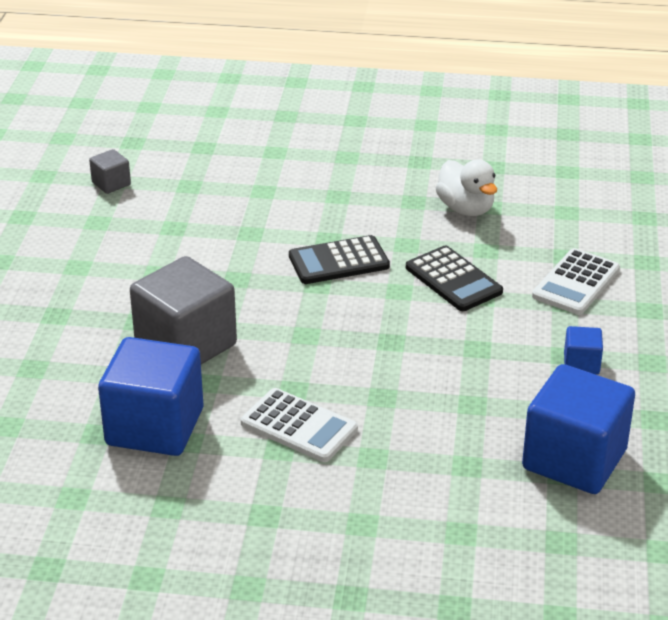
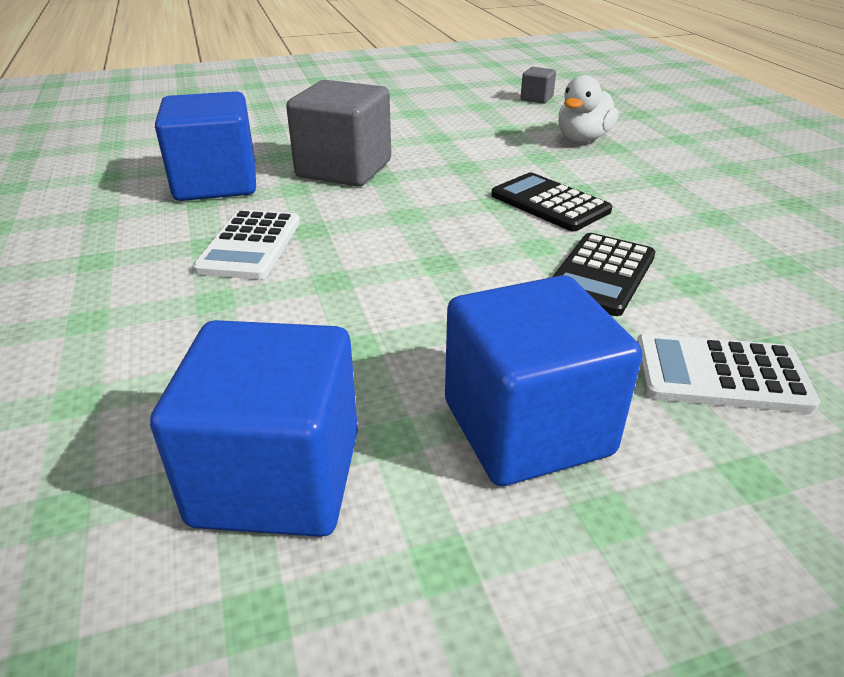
camera: 65 degrees right, 0 degrees up
white duck [435,159,497,216] -> white duck moved to [558,75,619,142]
blue cube [564,326,603,375] -> blue cube [445,275,642,486], size x2.22

